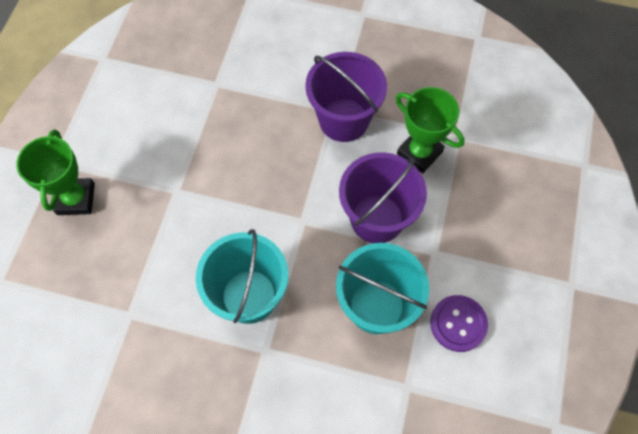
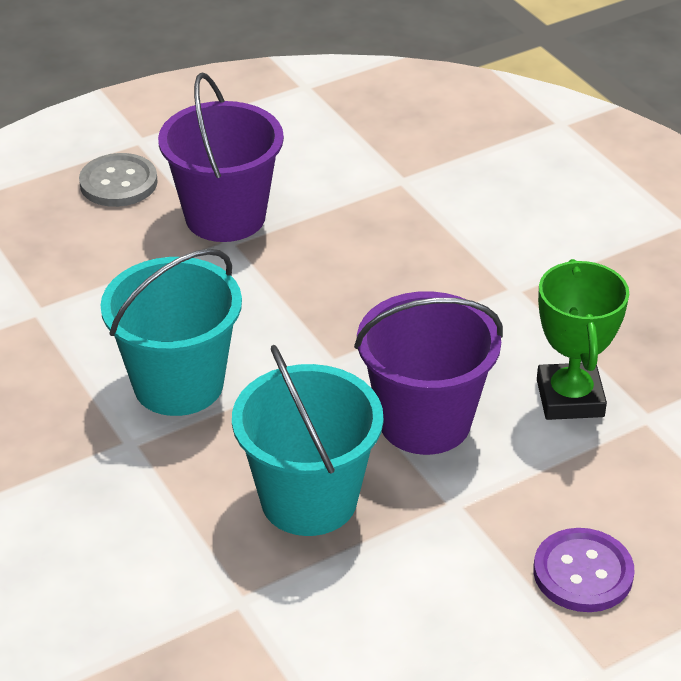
camera: 45 degrees right, 25 degrees down
green trophy [16,129,95,215] -> grey button [79,153,158,207]
purple bucket [305,52,387,142] -> purple bucket moved to [158,72,284,242]
purple button [430,295,488,352] -> purple button moved to [533,528,635,612]

